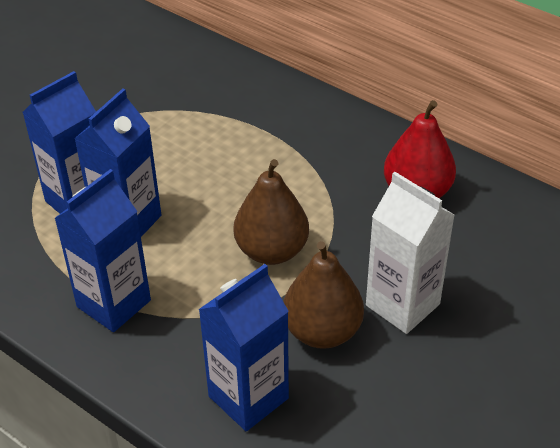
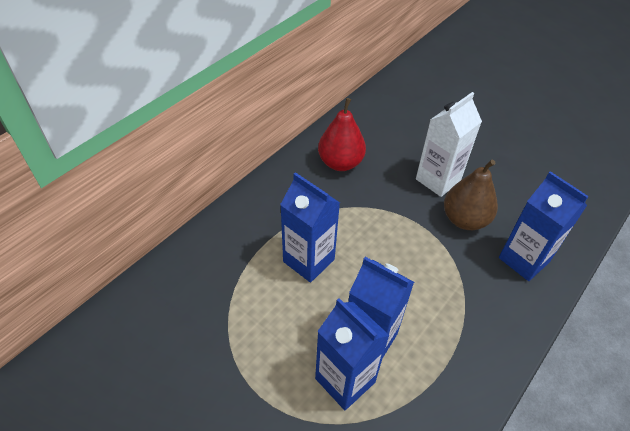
camera: 90 degrees left, 5 degrees up
blue carton [54,169,151,332] -> blue carton moved to [280,172,340,283]
brown pear [234,159,309,265] -> none

